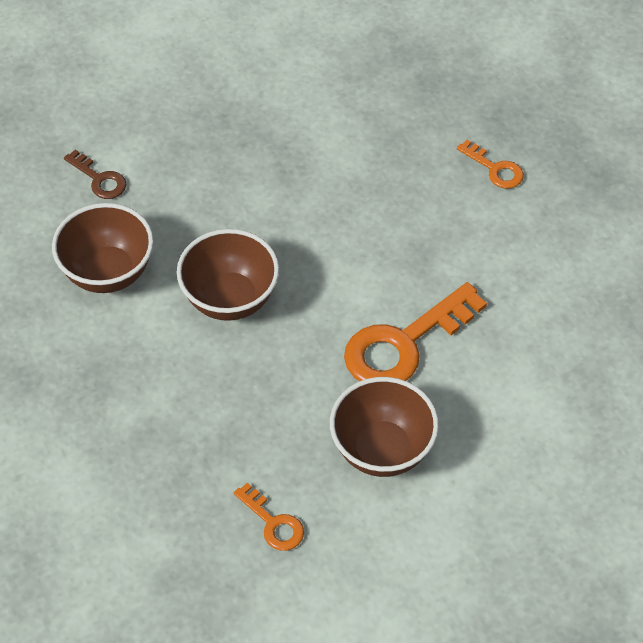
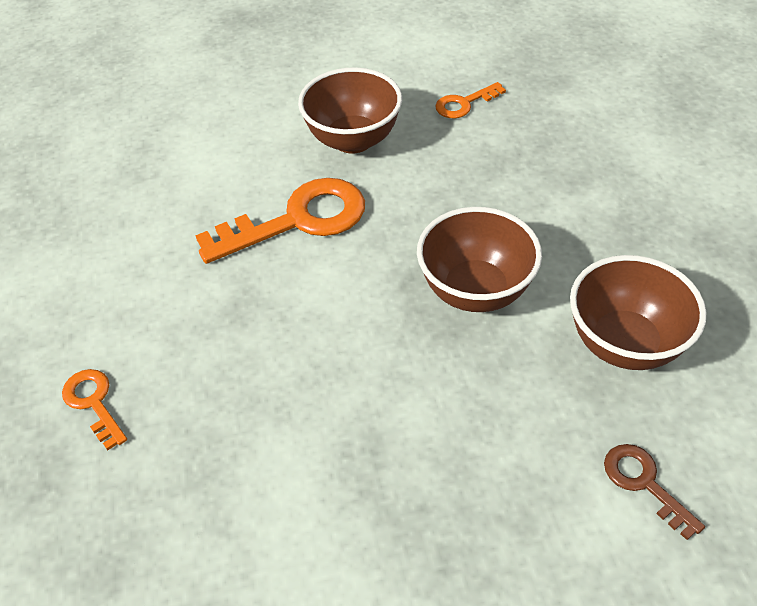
camera: 165 degrees left, 5 degrees down
orange key [234,483,304,551] -> orange key turned 90 degrees counterclockwise [435,82,506,118]

